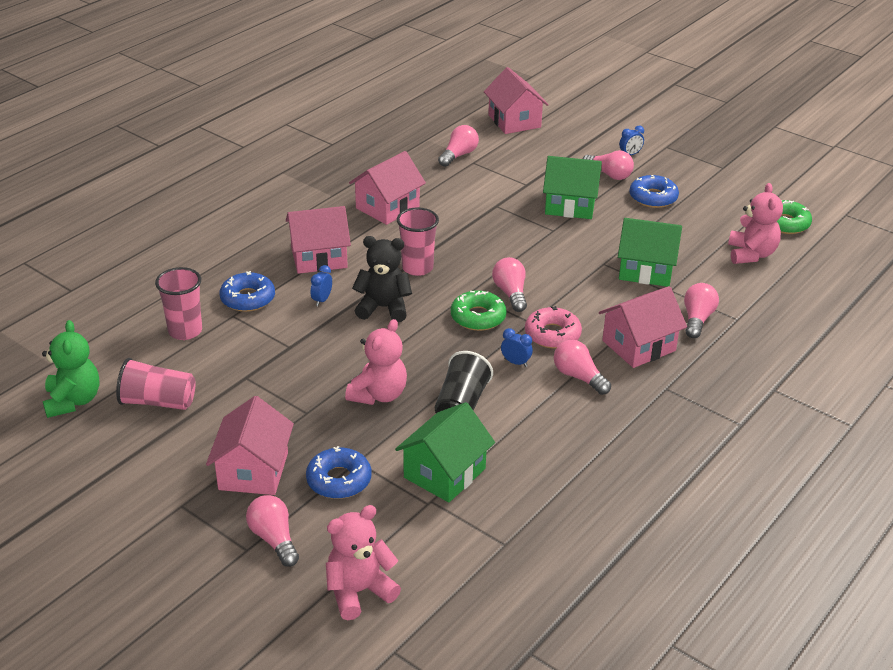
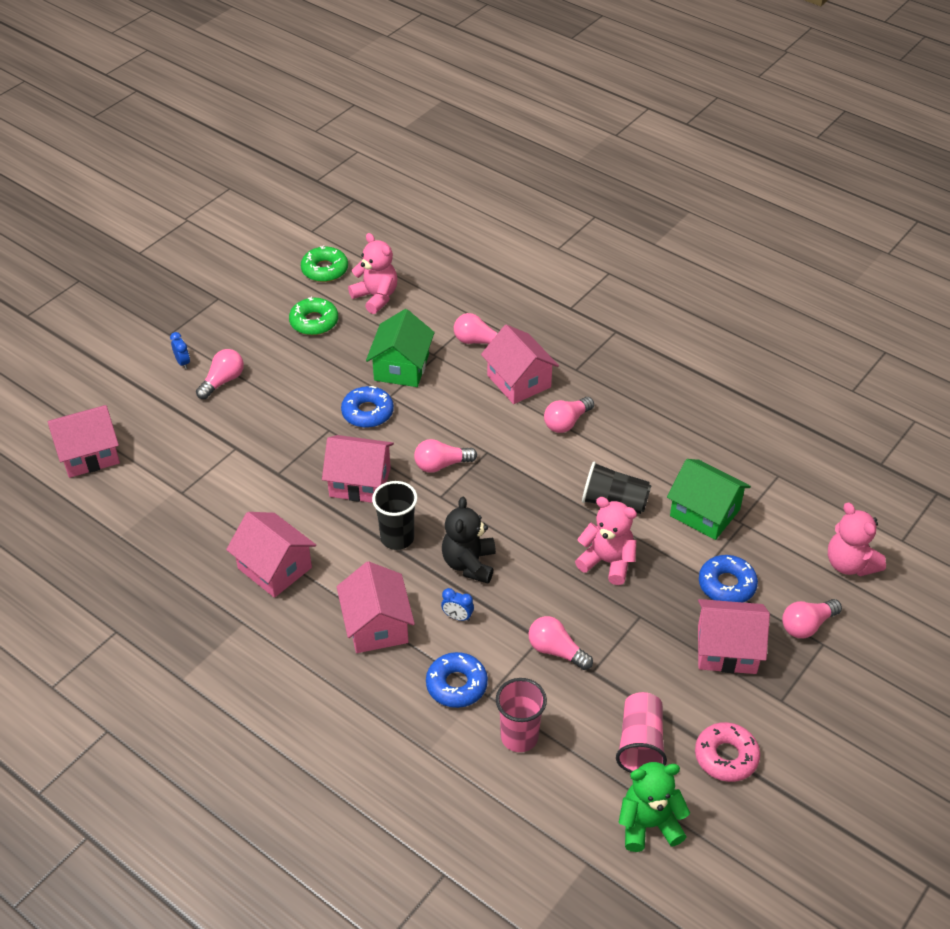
camera: 90 degrees left, 10 degrees up
pink cup [397,207,439,276] -> black cup [372,481,418,550]
pink light bulb [438,125,479,167] -> pink light bulb moved to [528,616,593,670]
green donut [451,290,507,331] -> green donut moved to [289,297,338,335]
blue clock [501,328,533,367] -> none
pink donut [525,306,582,349] -> pink donut moved to [695,722,760,782]
green house [543,156,602,219] -> none
blue donut [630,175,679,208] -> blue donut moved to [341,386,394,428]
pink teddy bear [728,183,783,264] -> pink teddy bear turned 45 degrees clockwise [348,233,397,314]
none -> pink house [322,435,394,503]

